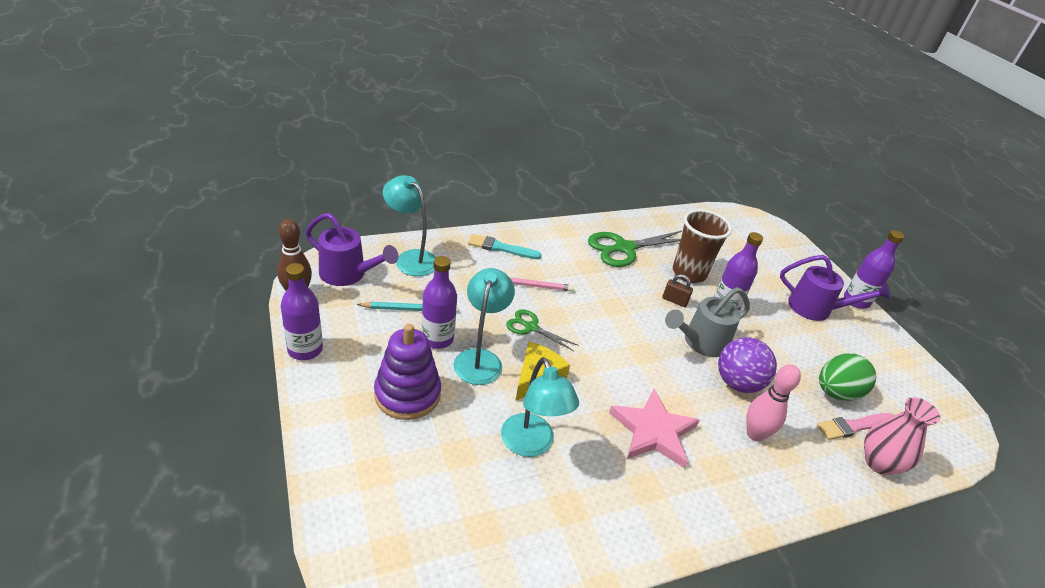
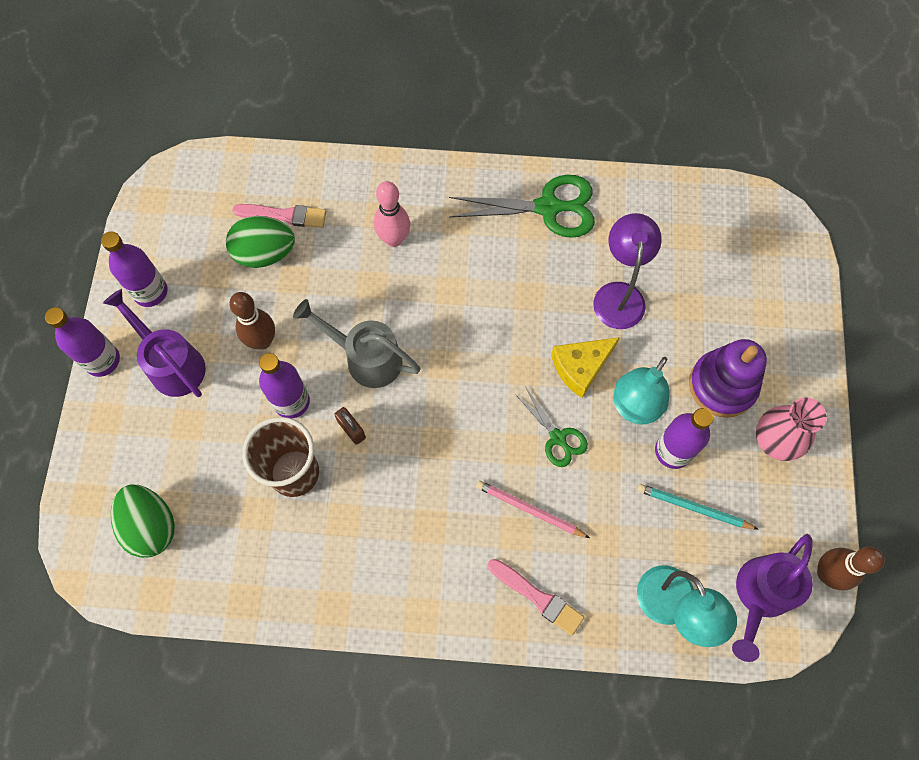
camera: 150 degrees left, 30 degrees up
purple bottle [281,263,323,360] -> purple bottle moved to [101,231,168,307]
purple watering can [305,213,399,286] -> purple watering can turned 105 degrees counterclockwise [732,534,813,662]
turquoise brush [468,234,542,259] -> pink brush [488,559,584,636]
turquoise lamp [501,357,579,457] -> purple lamp [593,213,662,329]
green scissors [588,231,682,267] -> green scissors moved to [449,175,595,238]
pink star [609,389,700,468] -> none
grey watering can [665,287,750,357] -> grey watering can turned 150 degrees counterclockwise [293,299,420,388]
purple ball [718,337,777,393] -> none
pink vase [864,397,940,475] -> pink vase moved to [756,398,827,461]
none -> green egg [111,485,175,558]
none -> brown bowling pin [229,292,275,350]

